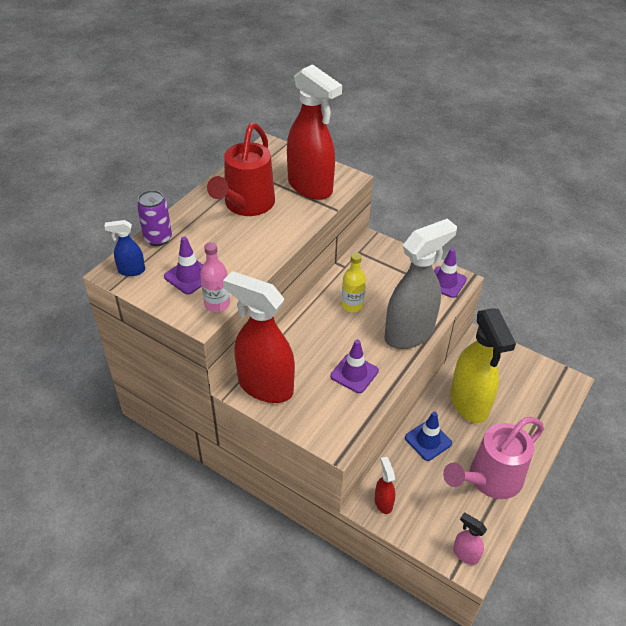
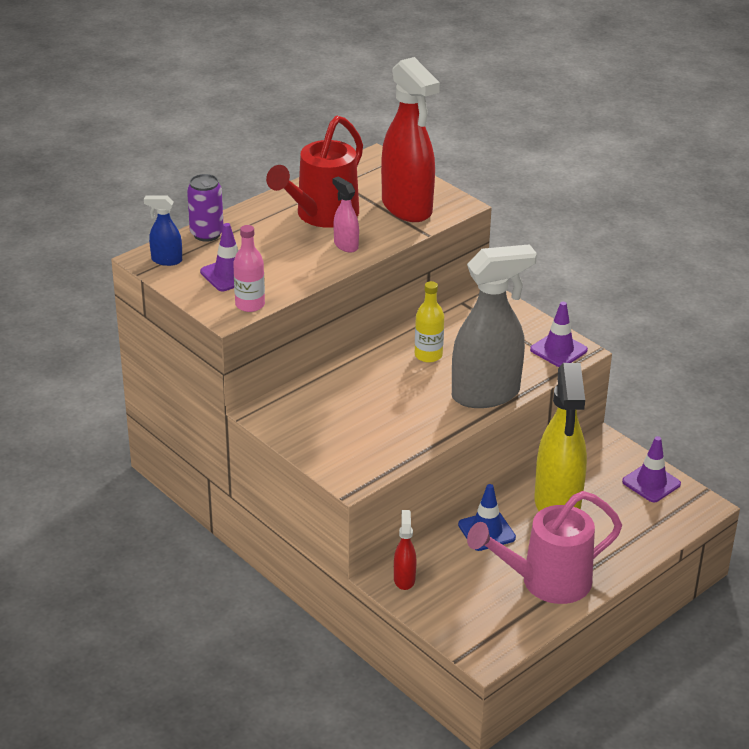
camera: 15 degrees right, 10 degrees down
red spray bottle [223,271,295,403] -> none
purple traffic cone [330,340,379,393] -> purple traffic cone moved to [622,436,681,502]
pink spray bottle [453,513,487,565] -> pink spray bottle moved to [332,177,359,253]

